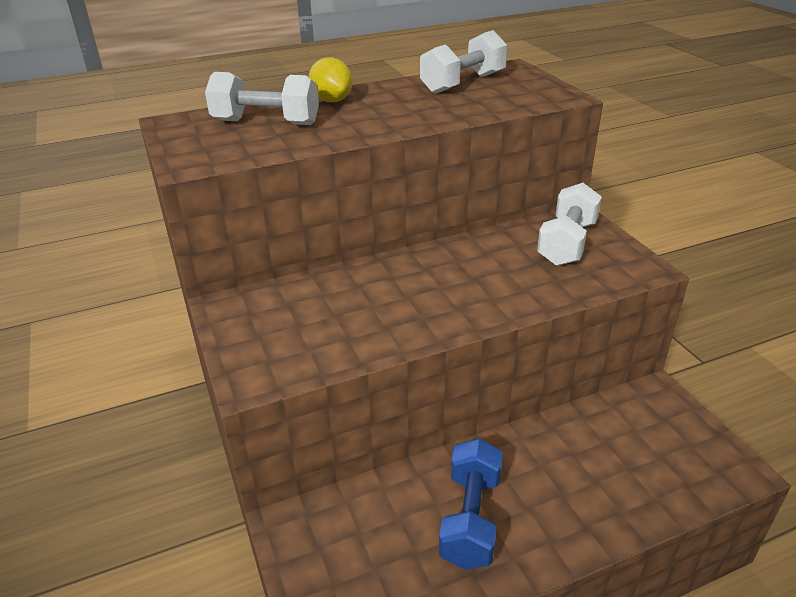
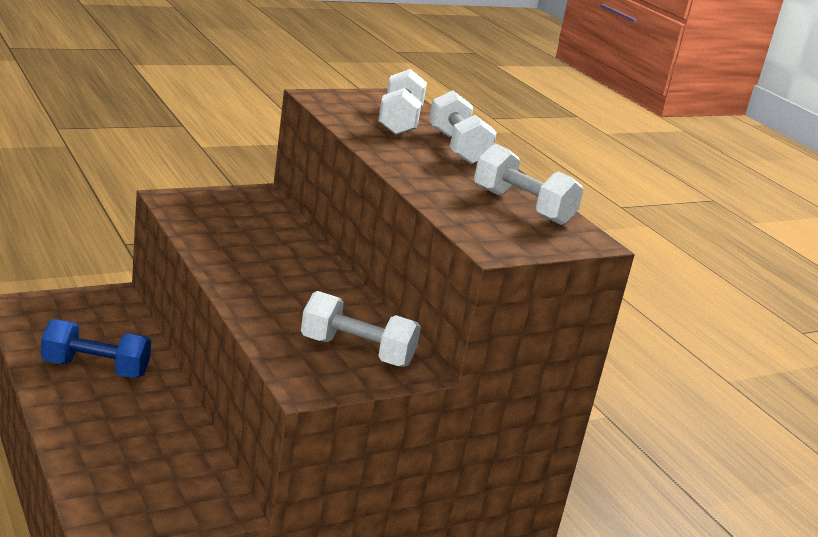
camera: 80 degrees right, 10 degrees down
yellow lemon [309,57,353,102] -> white dumbbell [429,90,497,164]

